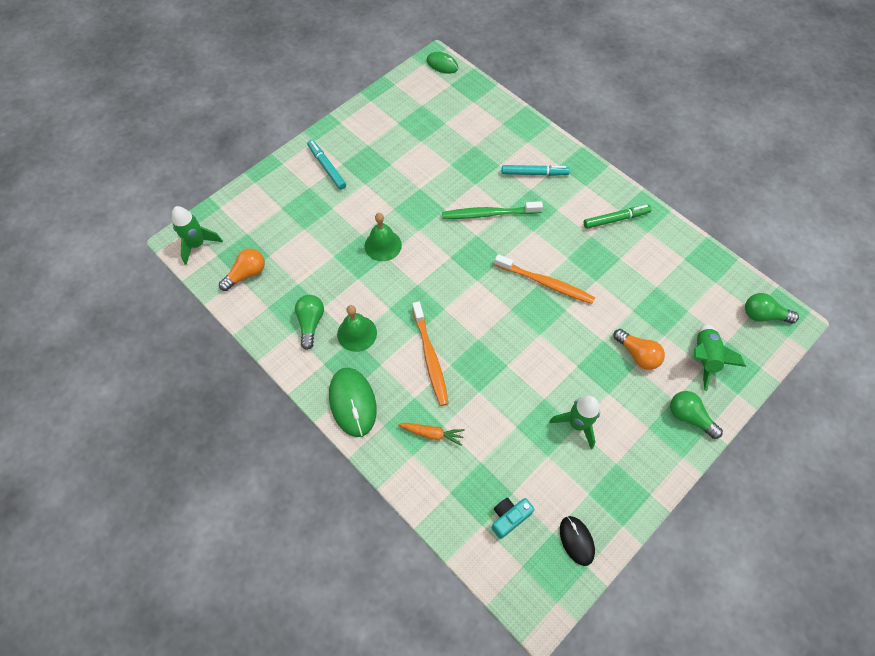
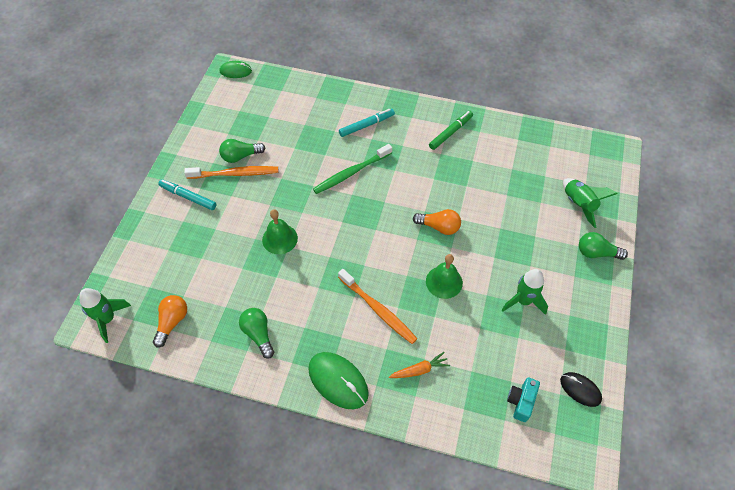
camera: 30 degrees left, 5 degrees down
green bell [337,305,377,352] -> green bell moved to [426,254,463,299]
orange toothbrush [494,254,595,304] -> orange toothbrush moved to [184,166,278,179]
orange light bulb [613,329,665,370] -> orange light bulb moved to [413,209,461,235]
green light bulb [745,293,799,323] -> green light bulb moved to [219,139,265,163]

